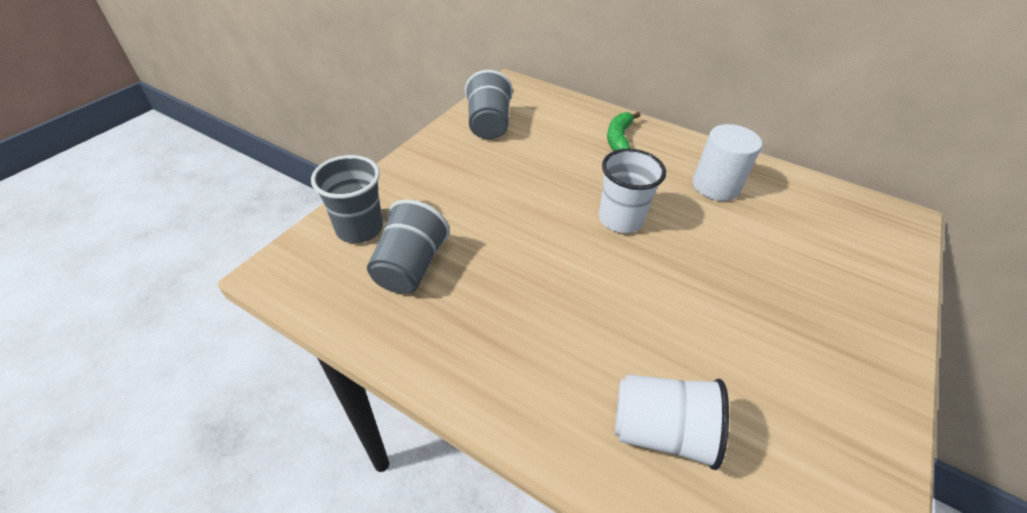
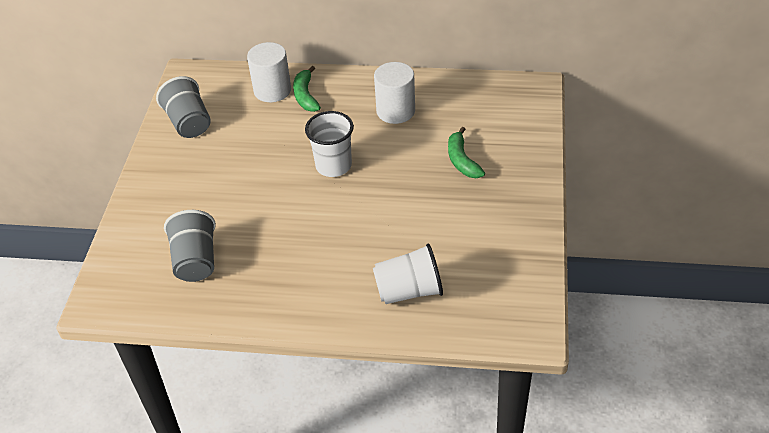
camera: 20 degrees left, 0 degrees up
grey cup [311,155,383,243] -> none
none -> white cylinder [247,42,291,102]
none -> green banana [448,127,485,178]

